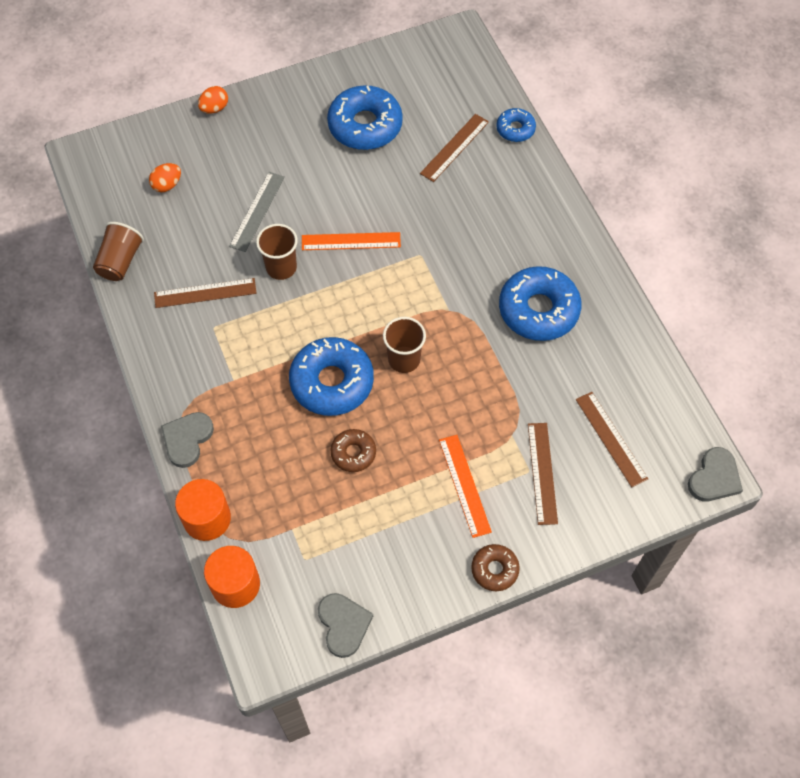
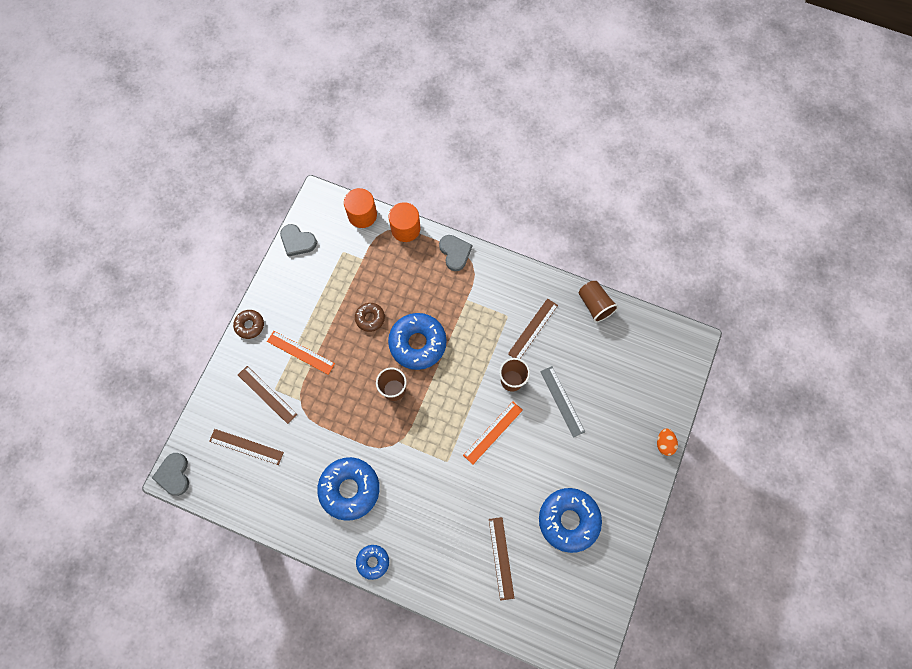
camera: 135 degrees right, 10 degrees up
orange egg [149,163,181,192] -> none
blue donut [496,108,536,142] -> blue donut moved to [356,545,389,580]

